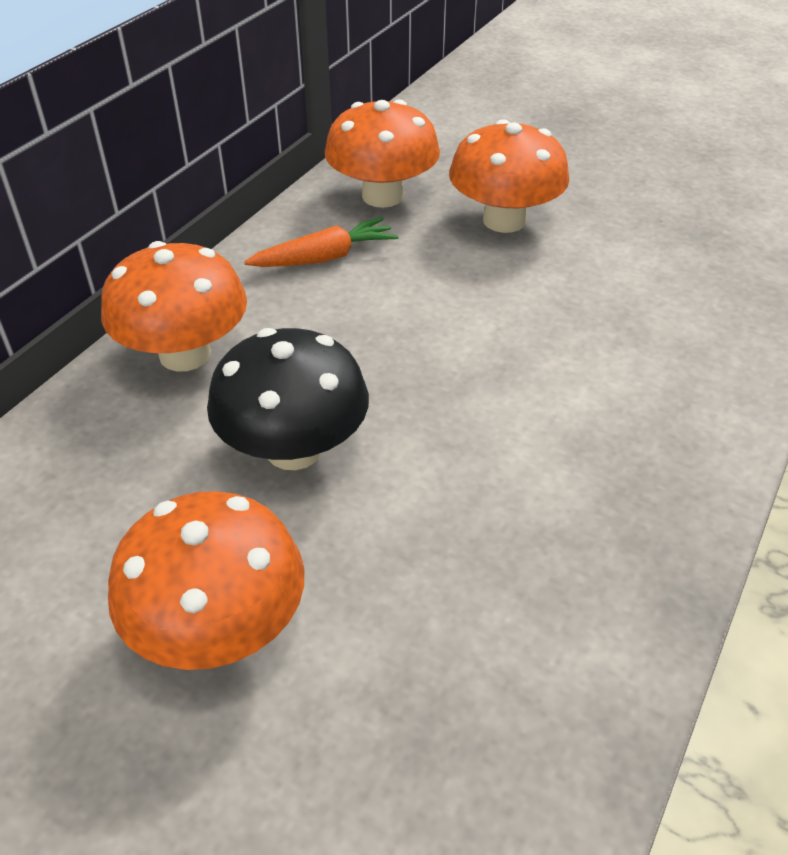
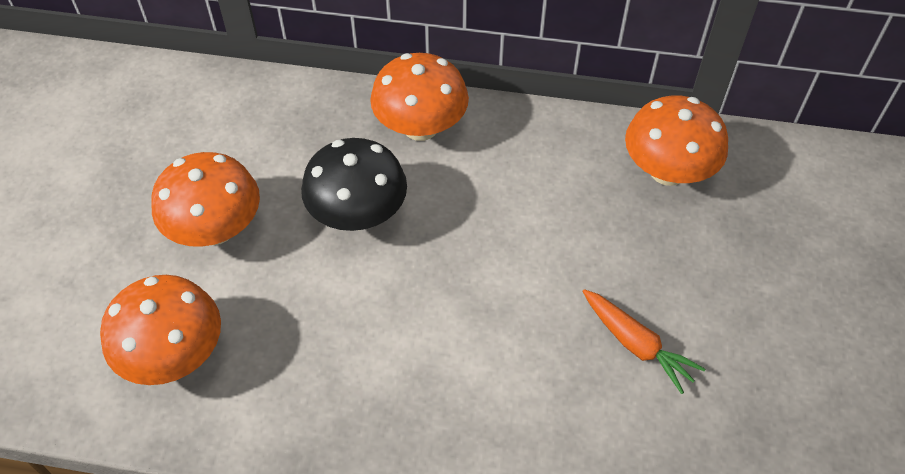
camera: 70 degrees right, 10 degrees up
orange carrot [244,217,399,267] -> orange carrot moved to [582,289,705,394]
orange mushroom [449,119,570,233] -> orange mushroom moved to [100,275,221,385]

